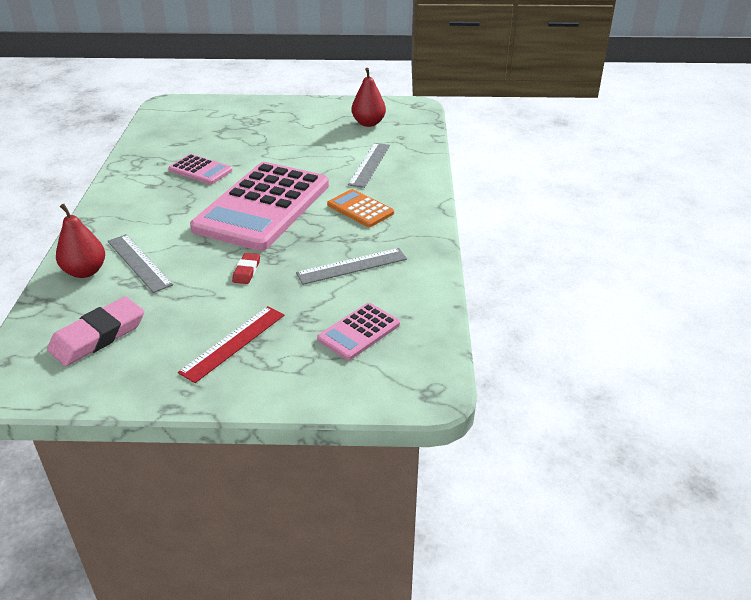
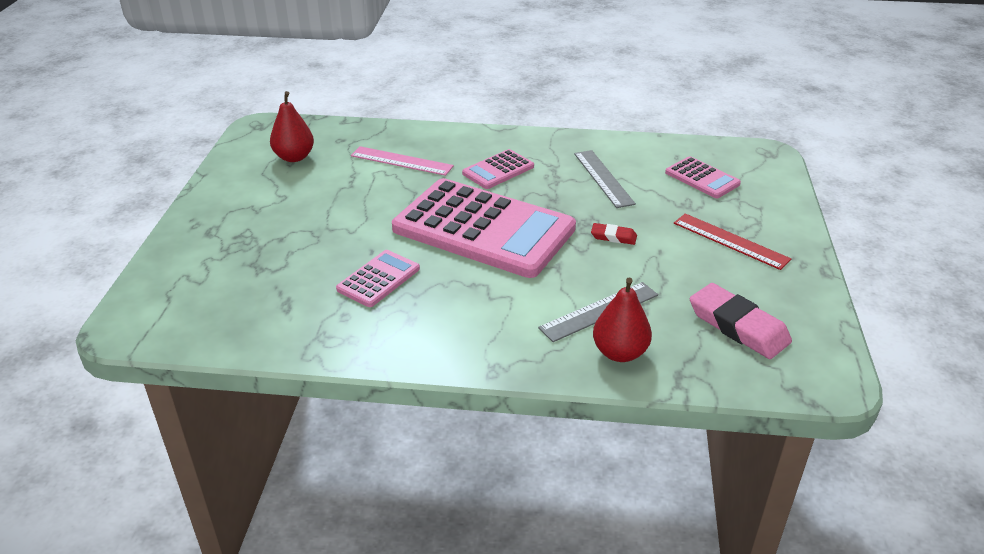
camera: 85 degrees left, 0 degrees up
orange calculator [327,189,394,227] -> pink calculator [462,149,534,189]
grey ruler [348,143,390,188] -> pink ruler [351,146,454,176]

